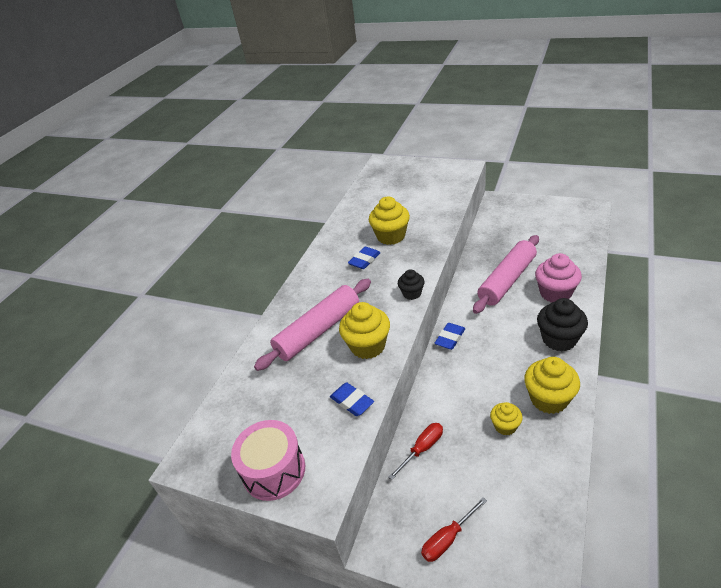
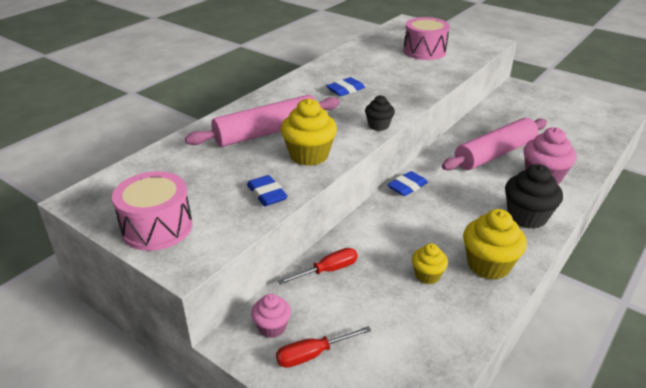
camera: 10 degrees right, 5 degrees down
yellow cupcake [369,196,410,245] -> none
none -> pink cupcake [251,294,291,338]
none -> pink drum [404,17,450,60]

